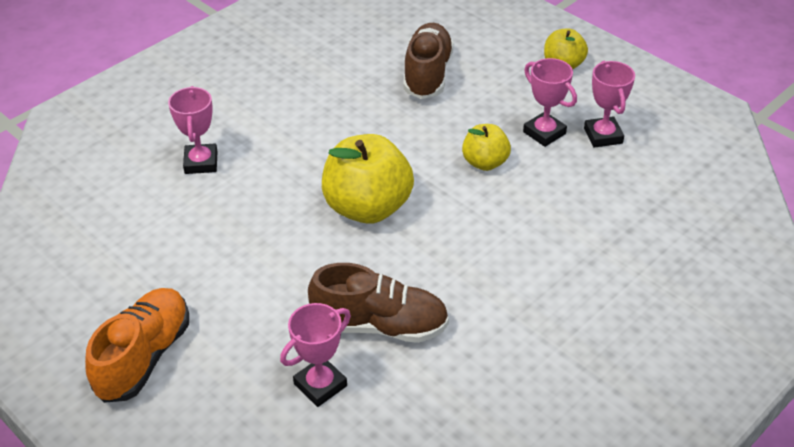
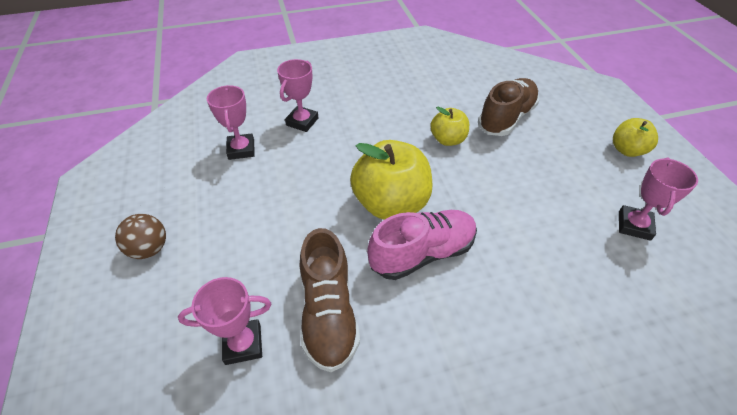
camera: 30 degrees right, 5 degrees up
orange shoe [85,288,189,403] -> brown ball [115,214,166,259]
brown shoe [308,263,449,343] -> brown shoe turned 45 degrees clockwise [300,228,360,372]
yellow apple [462,124,511,171] -> yellow apple moved to [431,107,469,146]
pink trophy [523,58,577,147] -> pink trophy moved to [207,85,255,160]
none -> pink shoe [367,210,477,280]

